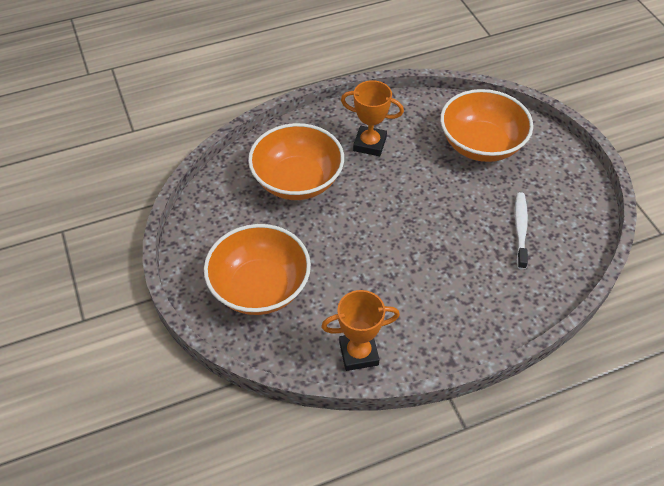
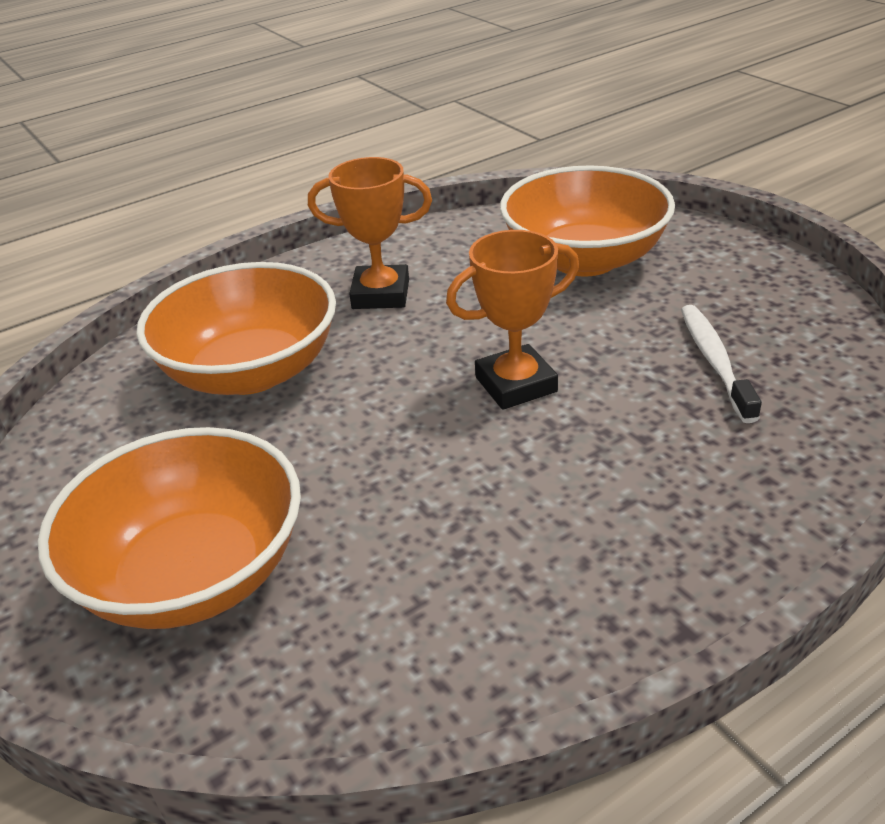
camera: 10 degrees left, 15 degrees down
orange trophy [321,290,400,371] -> orange trophy moved to [446,230,579,410]

